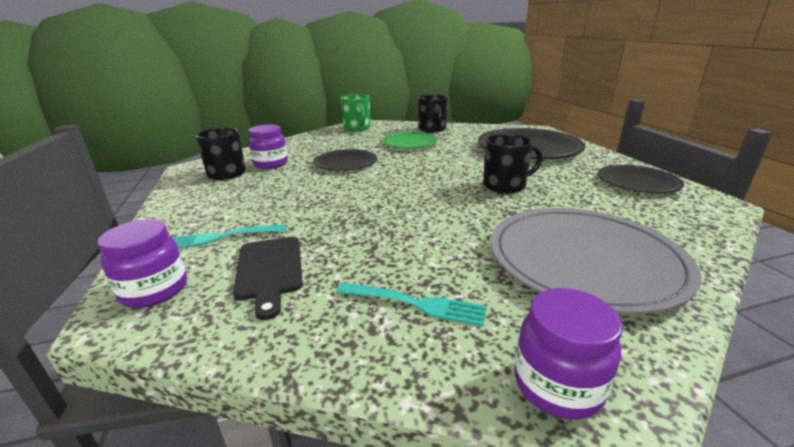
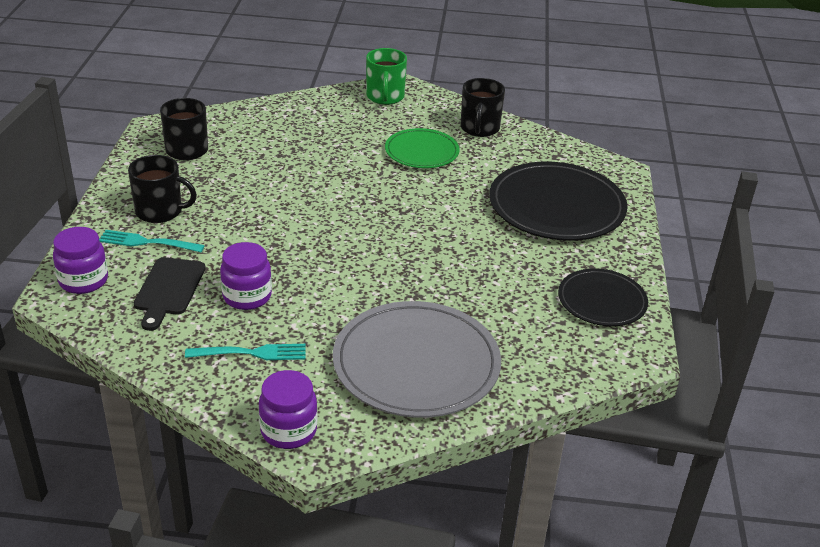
camera: 20 degrees right, 10 degrees up
purple jar [249,125,288,169] -> purple jar moved to [220,242,272,310]
black plate [313,149,377,171] -> none
turquoise fork [336,283,487,327] -> turquoise fork turned 45 degrees counterclockwise [185,344,306,360]
black mug [483,134,542,193] -> black mug moved to [128,155,197,223]

